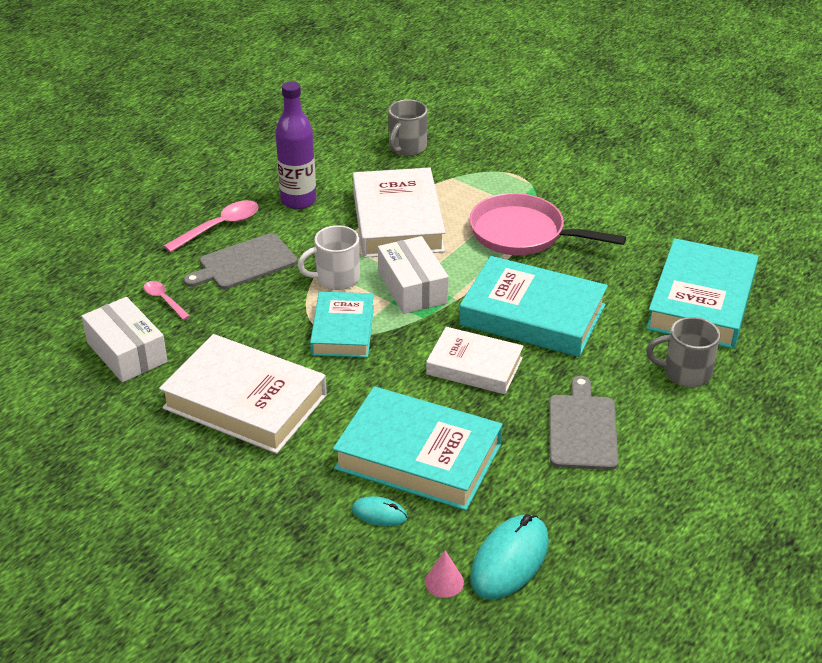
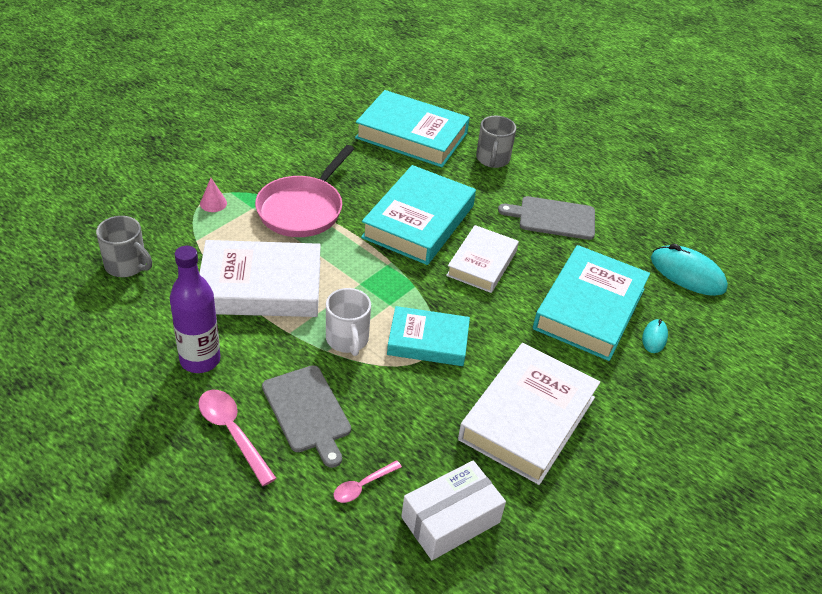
camera: 90 degrees left, 5 degrees up
white box [378,236,449,314] -> none
pink cone [425,550,464,598] -> pink cone moved to [200,178,227,212]

